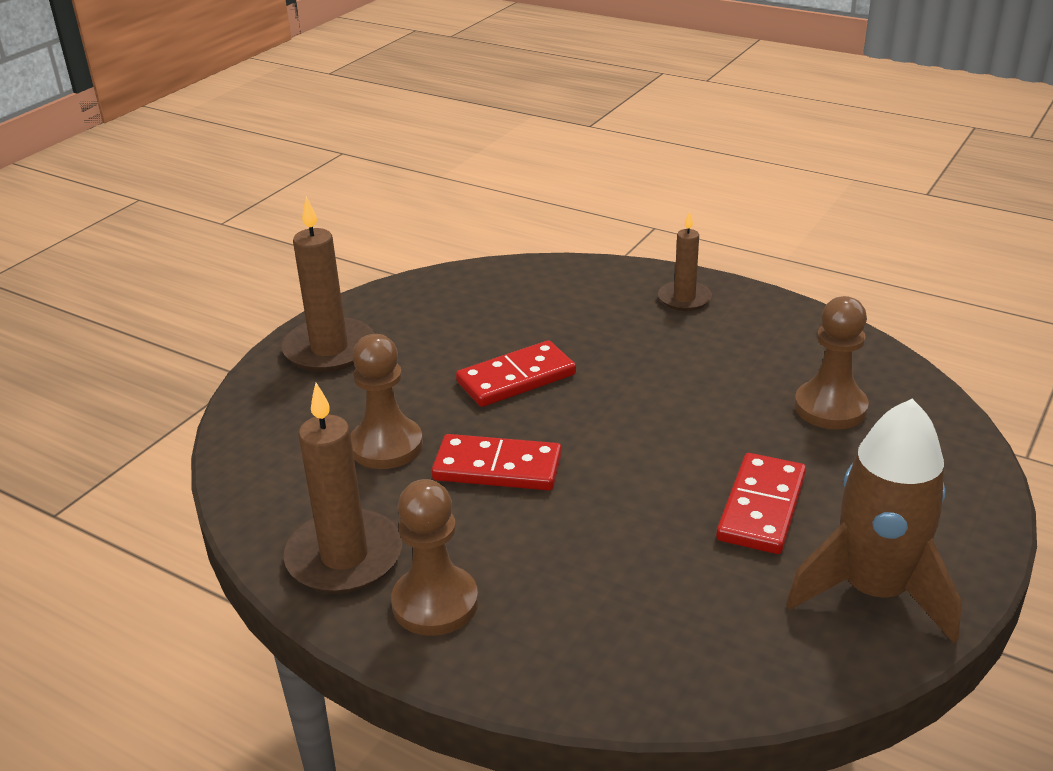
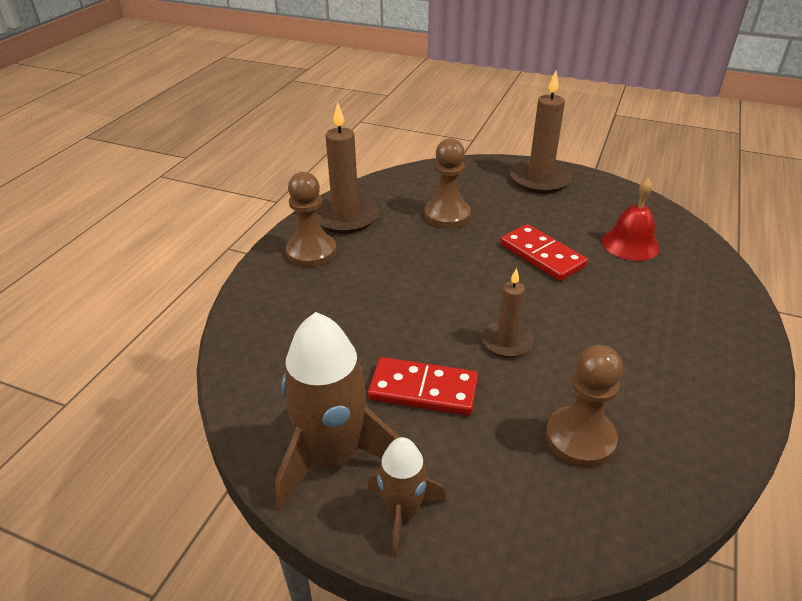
camera: 80 degrees right, 5 degrees up
red domino [432,434,562,491] -> none
brown candle [658,211,712,311] -> brown candle moved to [482,268,533,358]
none -> brown rocket [368,437,446,557]
none -> red bell [602,178,660,261]

